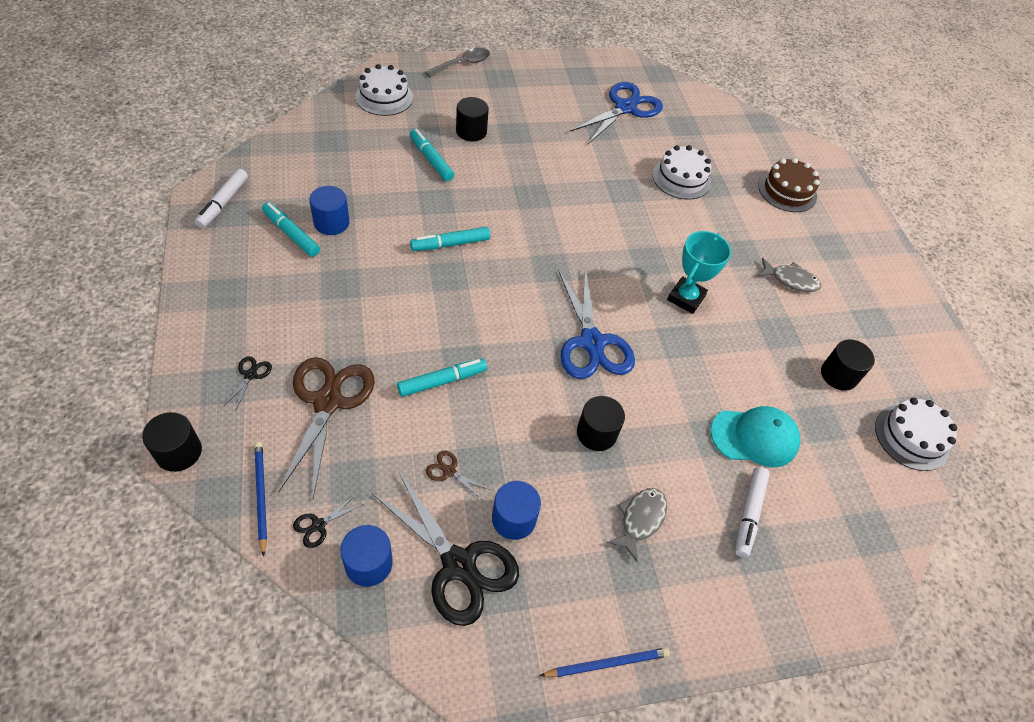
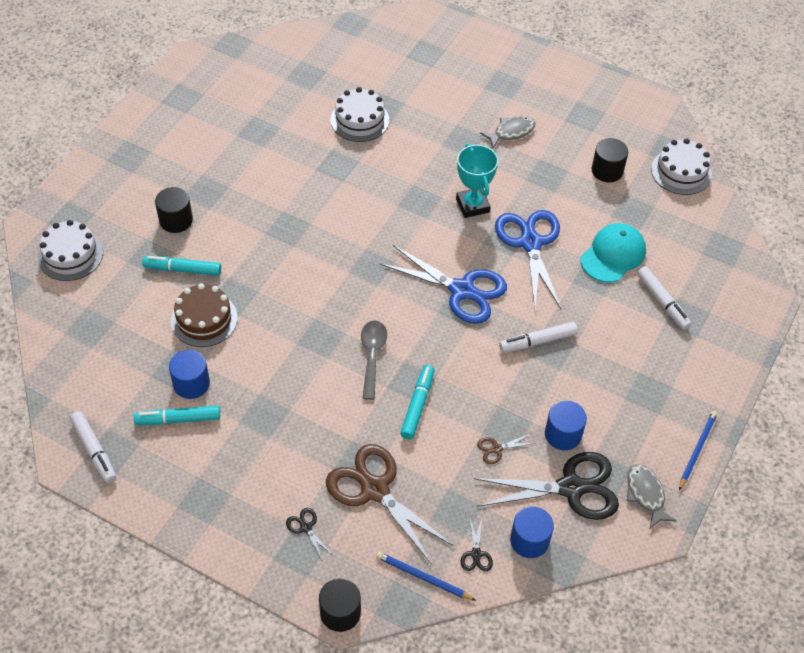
camera: 45 degrees left, 0 degrees up
turquoise marker [410,227,490,251] -> none
grey spoon [425,48,490,77] -> grey spoon moved to [361,320,387,400]
blue scissors [570,82,663,144] -> blue scissors moved to [495,210,561,309]
black cylinder [577,396,625,451] -> white marker [499,322,578,353]
grey fish [607,488,667,562] -> grey fish moved to [627,464,677,529]
brown cake [758,158,820,212] -> brown cake moved to [171,283,238,347]

